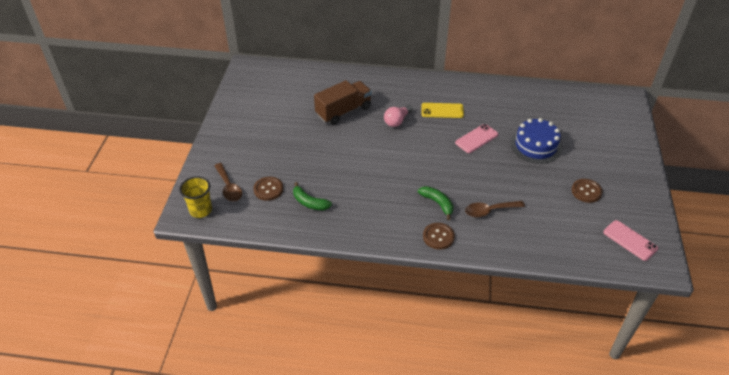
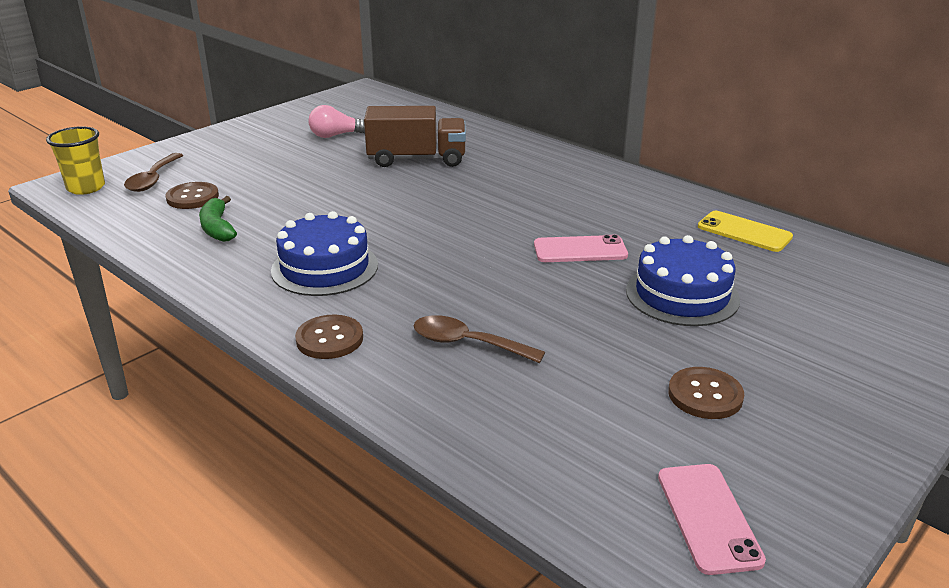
camera: 35 degrees right, 15 degrees down
pink light bulb [384,105,413,127] -> pink light bulb moved to [309,105,365,138]
green banana [418,186,453,220] -> none
yellow phone [421,103,464,118] -> yellow phone moved to [698,211,793,252]
none -> blue cake [271,211,378,296]

